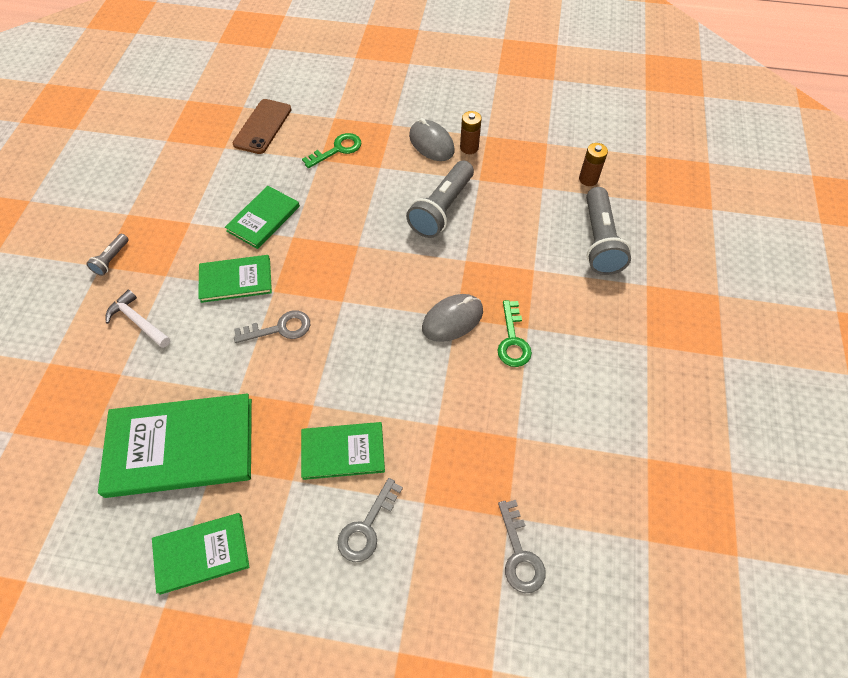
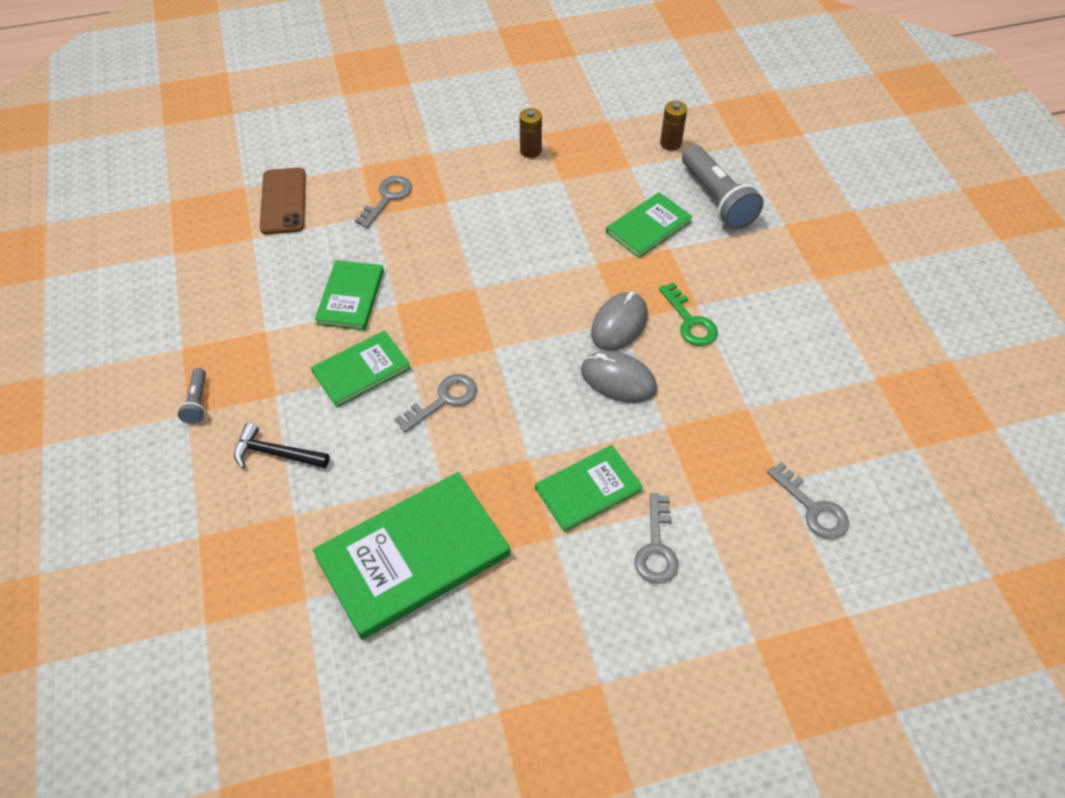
camera: 25 degrees left, 5 degrees down
white hammer [106,289,170,348] -> black hammer [234,423,330,469]
green book [152,513,249,595] -> green book moved to [606,192,693,258]
green key [302,133,362,168] -> grey key [355,176,412,228]
grey flashlight [406,160,474,238] -> none
grey mouse [409,118,455,161] -> grey mouse moved to [581,351,657,403]

